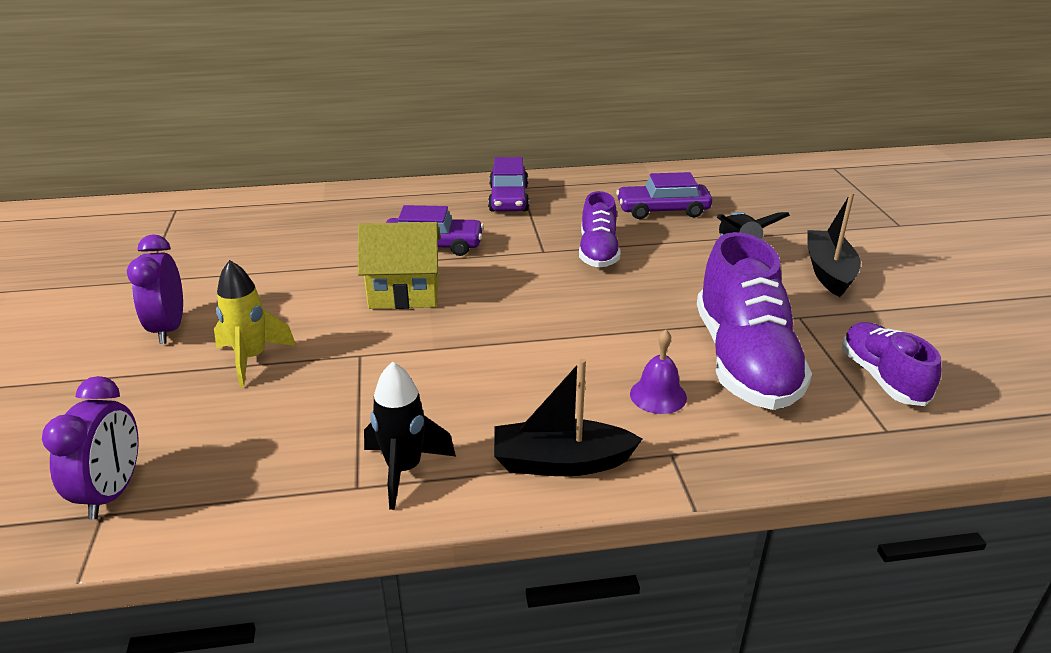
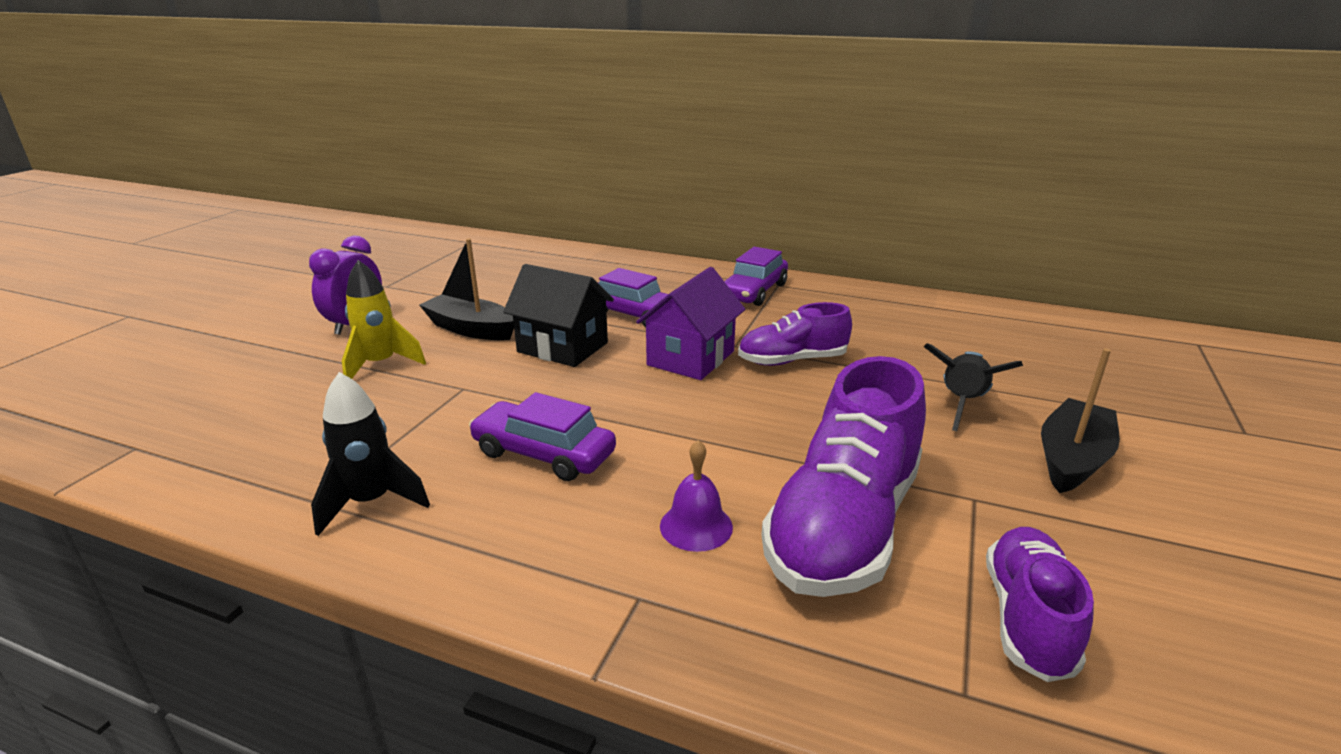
camera: 30 degrees right, 5 degrees down
purple clock [42,376,138,520] -> none
yellow house [358,222,441,309] -> black house [503,264,614,367]
black boat [494,359,642,476] -> black boat moved to [419,239,514,340]
purple shoe [579,191,620,268] -> purple shoe turned 45 degrees clockwise [738,302,852,366]
purple car [616,172,712,219] -> purple car moved to [469,392,616,481]
none -> purple house [636,267,745,380]

